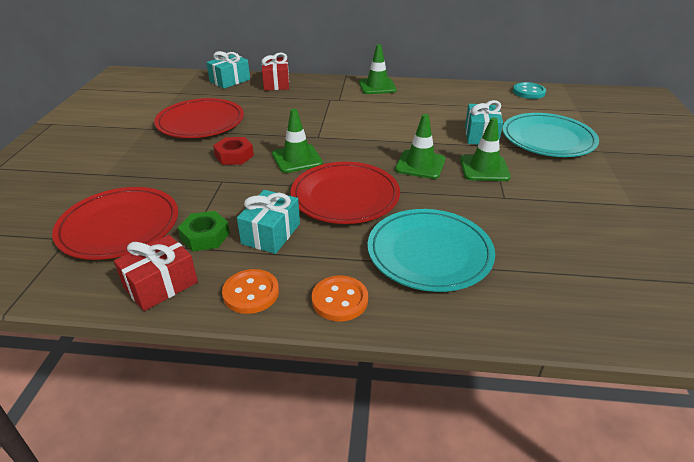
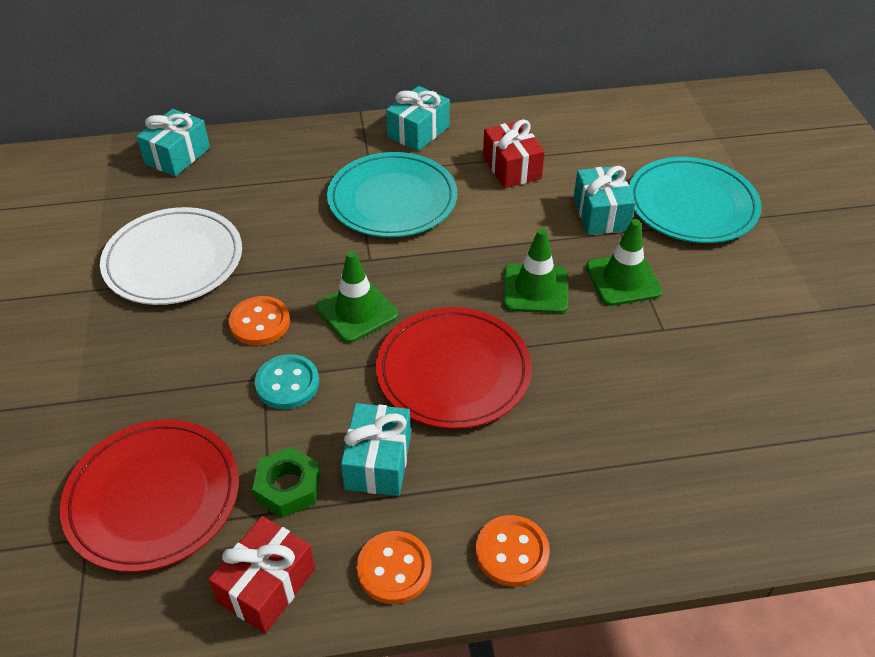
camera: 15 degrees left, 10 degrees up
red plate [154,98,244,138] -> white plate [100,207,242,305]
red nut [213,137,254,165] -> orange button [229,296,290,346]
red gift [261,52,289,91] -> red gift moved to [483,119,545,188]
green traffic cone [359,44,397,94] -> turquoise gift [386,86,450,151]
turquoise plate [367,209,495,292] -> turquoise plate moved to [327,152,457,237]
turquoise button [513,82,546,99] -> turquoise button moved to [255,354,319,409]

